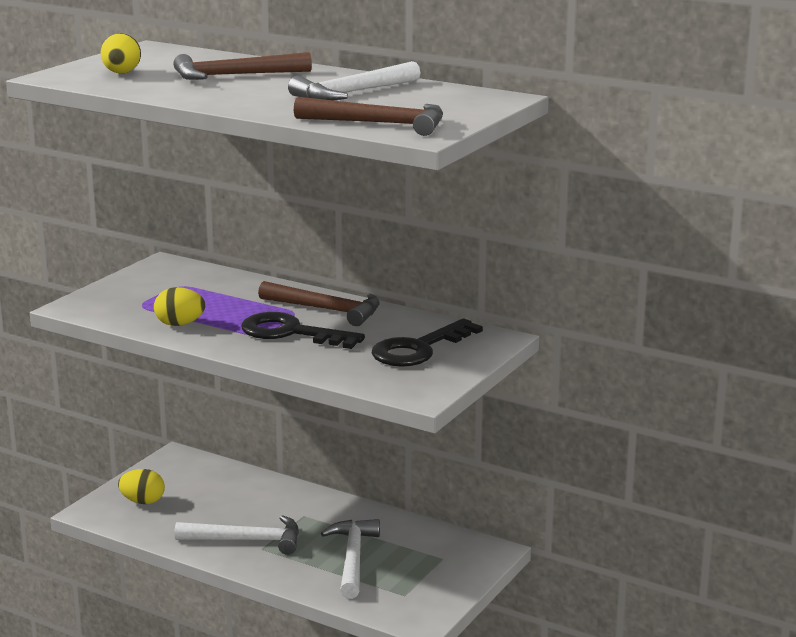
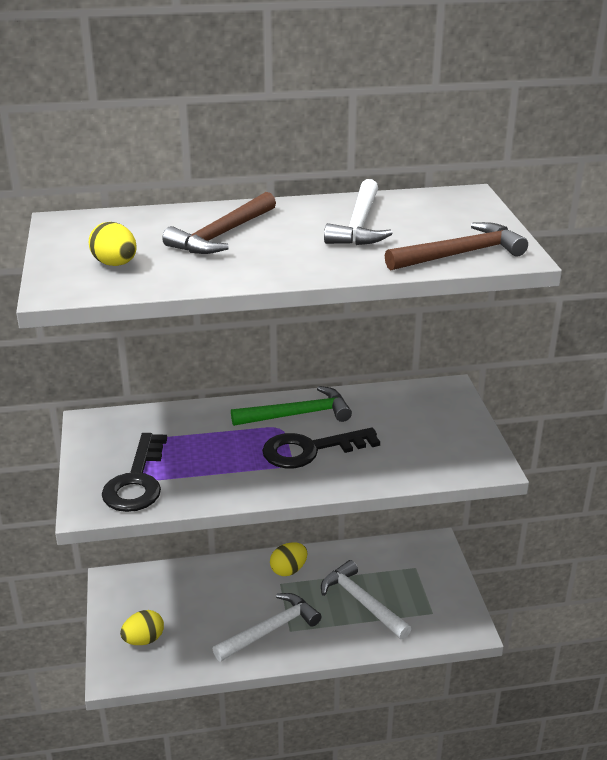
camera: 40 degrees left, 10 degrees up
yellow egg [154,287,205,326] -> yellow egg moved to [270,542,307,576]
brown hammer [258,281,380,326] -> green hammer [231,386,352,426]
black key [372,319,483,367] -> black key moved to [102,433,167,512]

